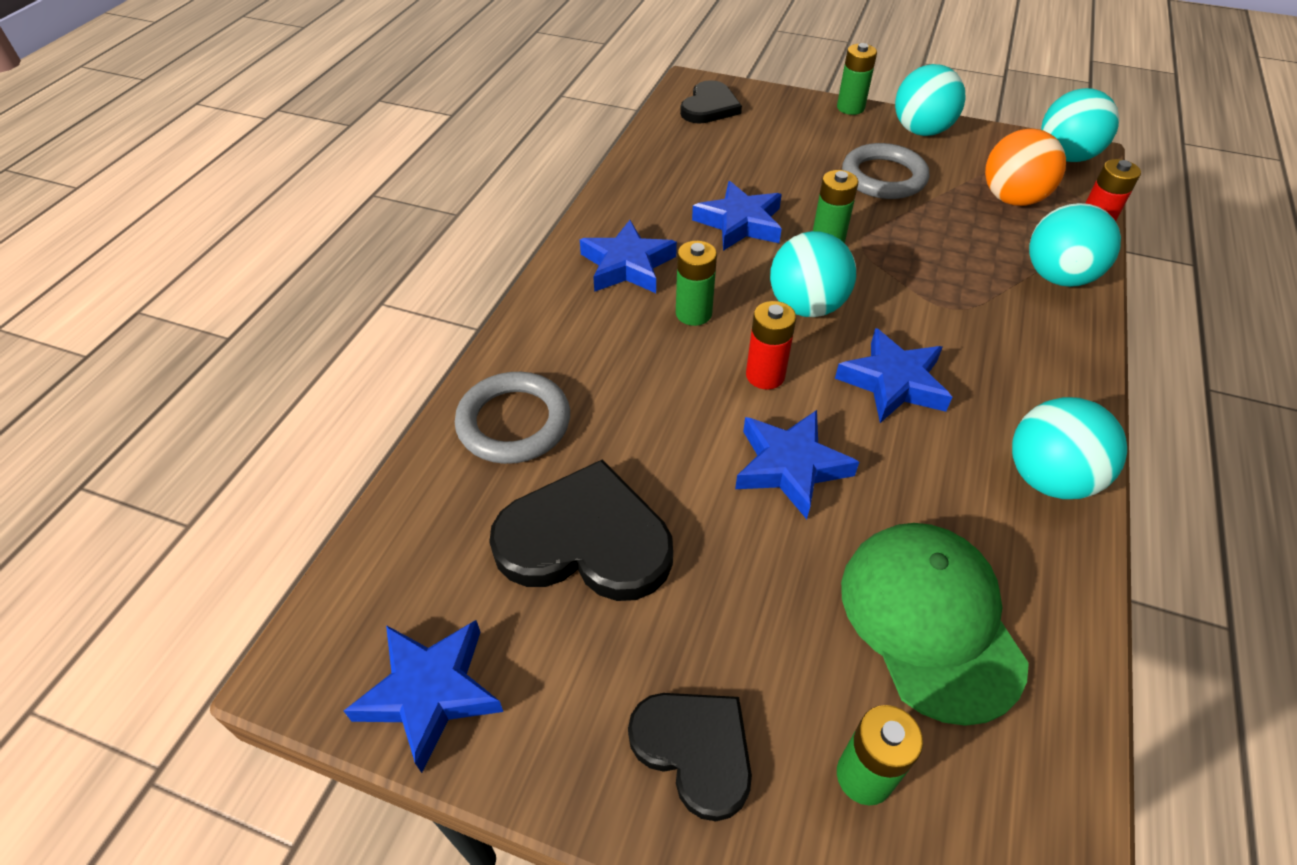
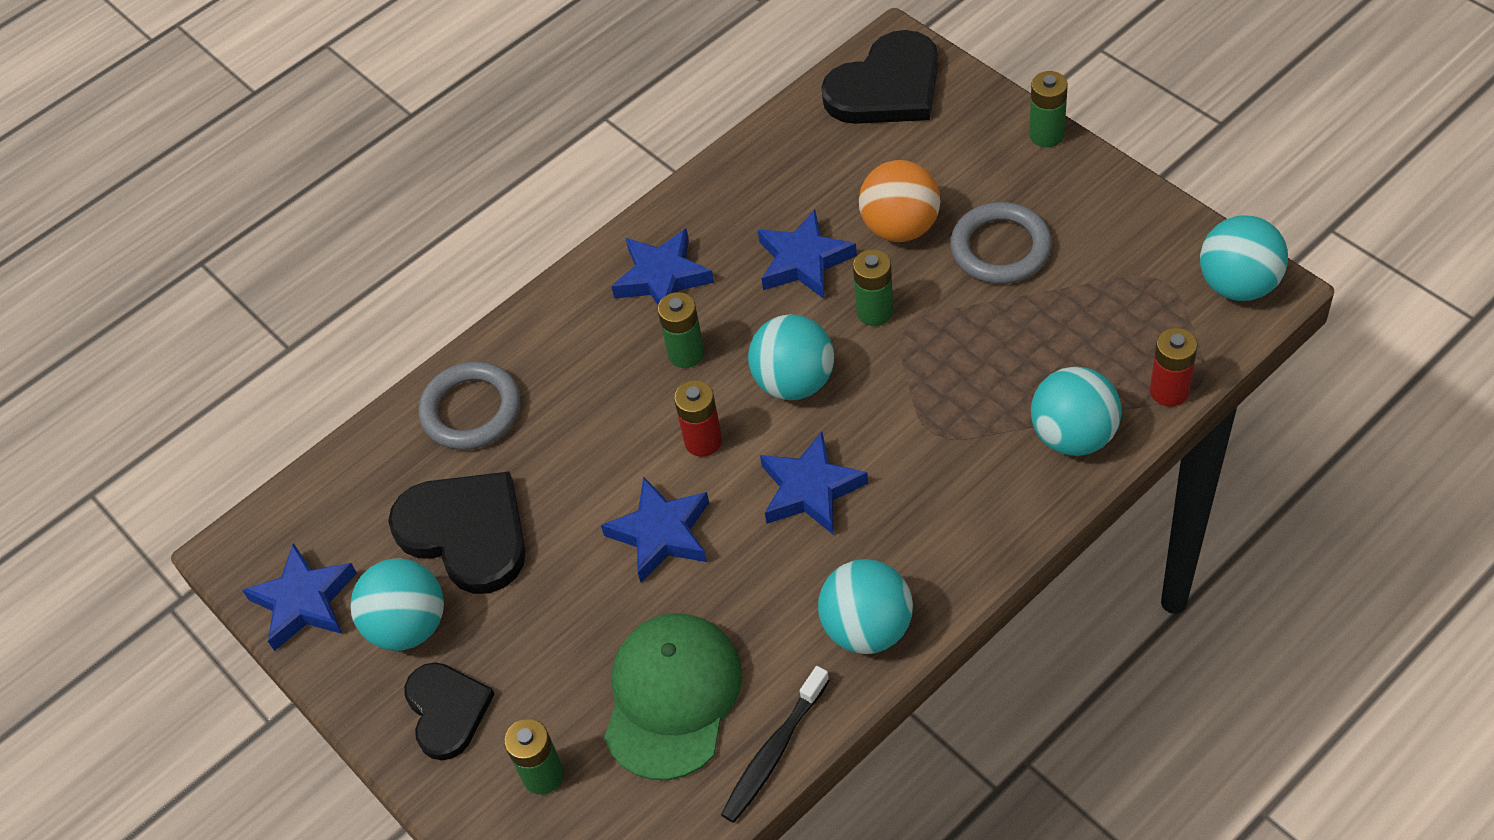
camera: 35 degrees right, 5 degrees up
black heart [680,80,742,124] -> black heart [821,30,938,124], size x1.56
turquoise ball [895,64,965,136] -> turquoise ball moved to [350,558,444,651]
orange ball [985,129,1066,206] -> orange ball moved to [859,160,940,242]
none -> black toothbrush [721,666,830,823]

